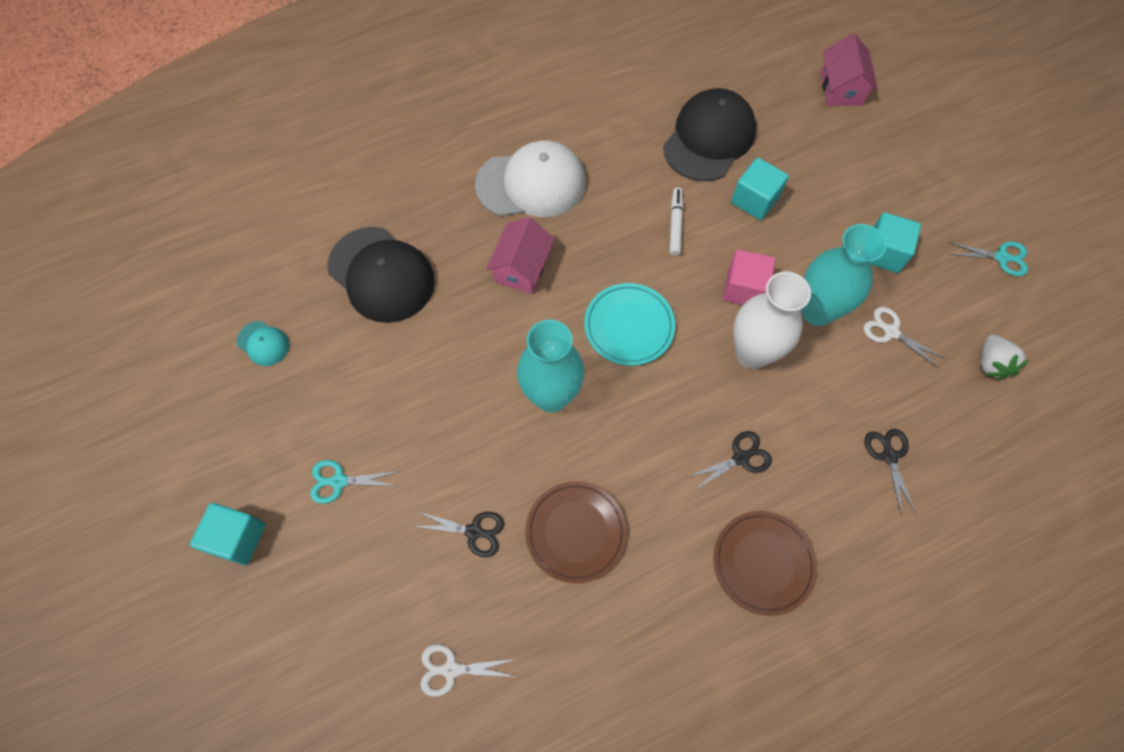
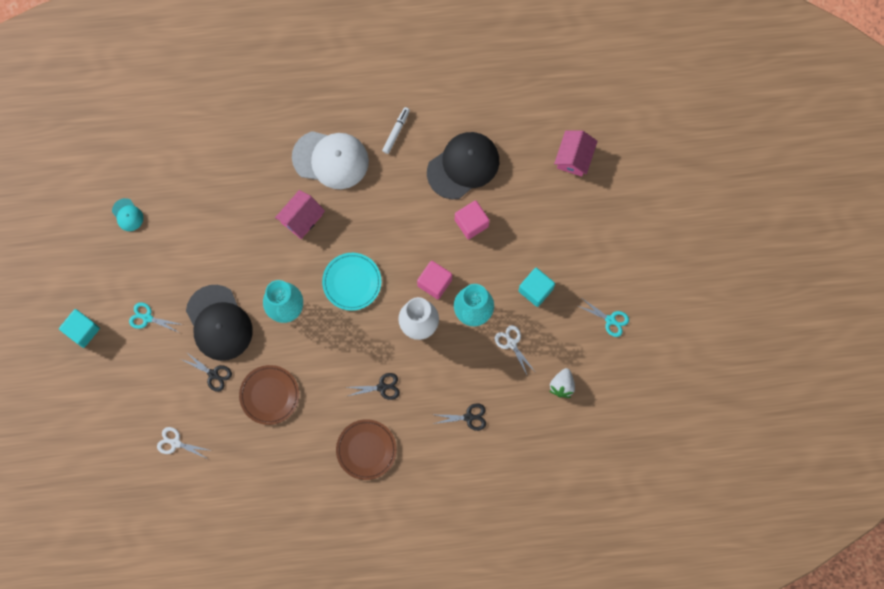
camera: 20 degrees right, 10 degrees up
black cap [327,227,435,323] -> black cap moved to [186,285,253,361]
white marker [670,187,683,256] -> white marker moved to [382,107,410,154]
turquoise cube [731,158,789,220] -> pink cube [455,200,490,239]
black scissors [864,429,916,516] -> black scissors turned 75 degrees clockwise [433,403,486,431]

